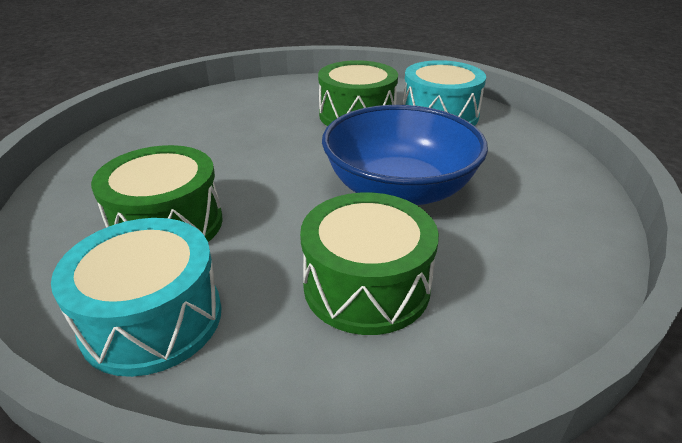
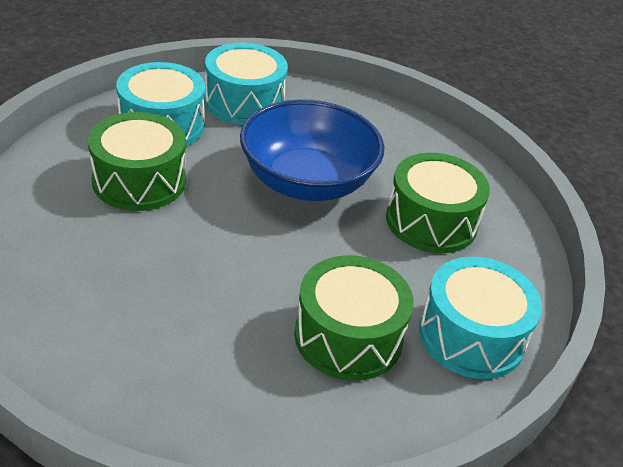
camera: 90 degrees left, 5 degrees up
none -> turquoise drum [204,43,288,125]

